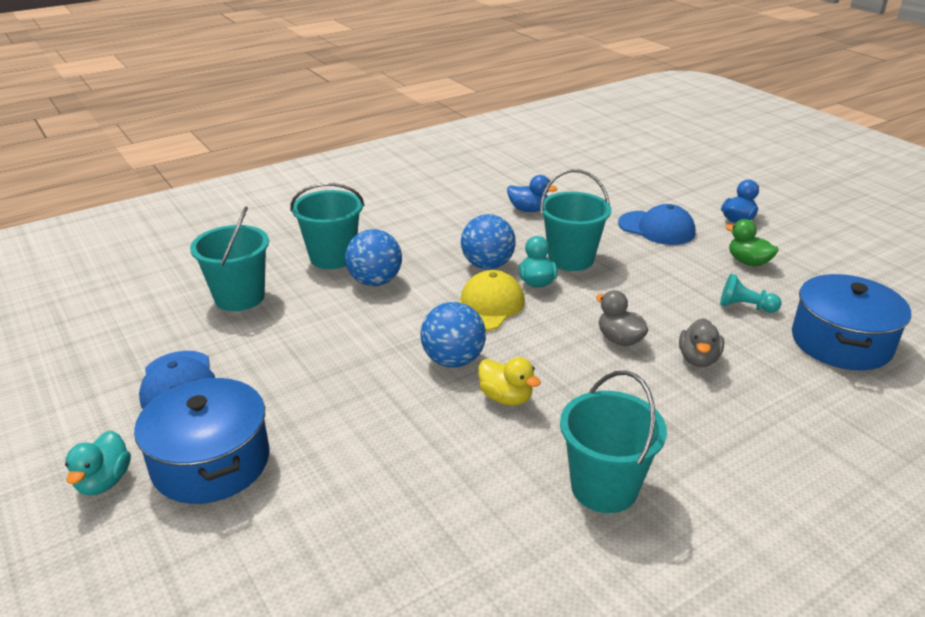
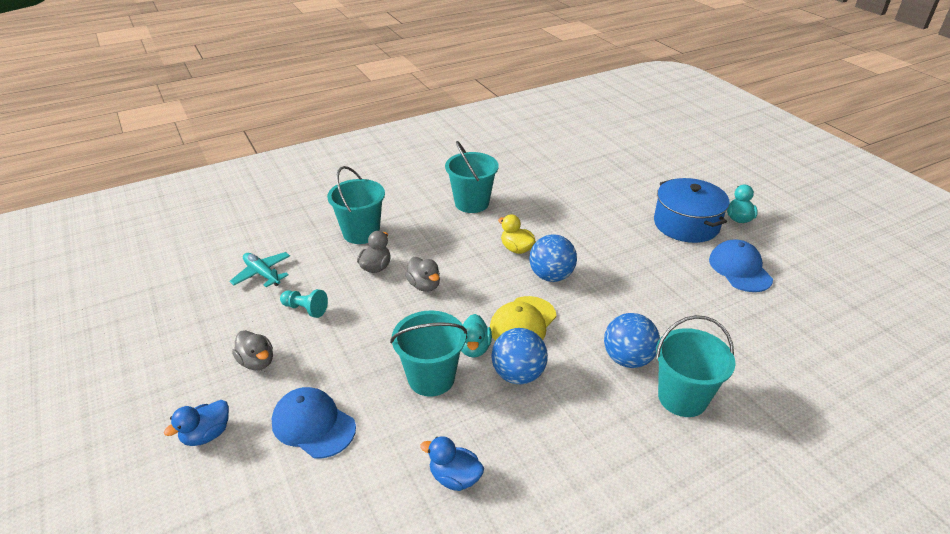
camera: 175 degrees left, 5 degrees up
turquoise bucket [190,206,269,311] -> turquoise bucket moved to [327,166,385,244]
green duck [725,219,778,266] -> grey duck [232,330,273,370]
blue pot [792,274,911,370] -> turquoise plane [229,252,290,287]

